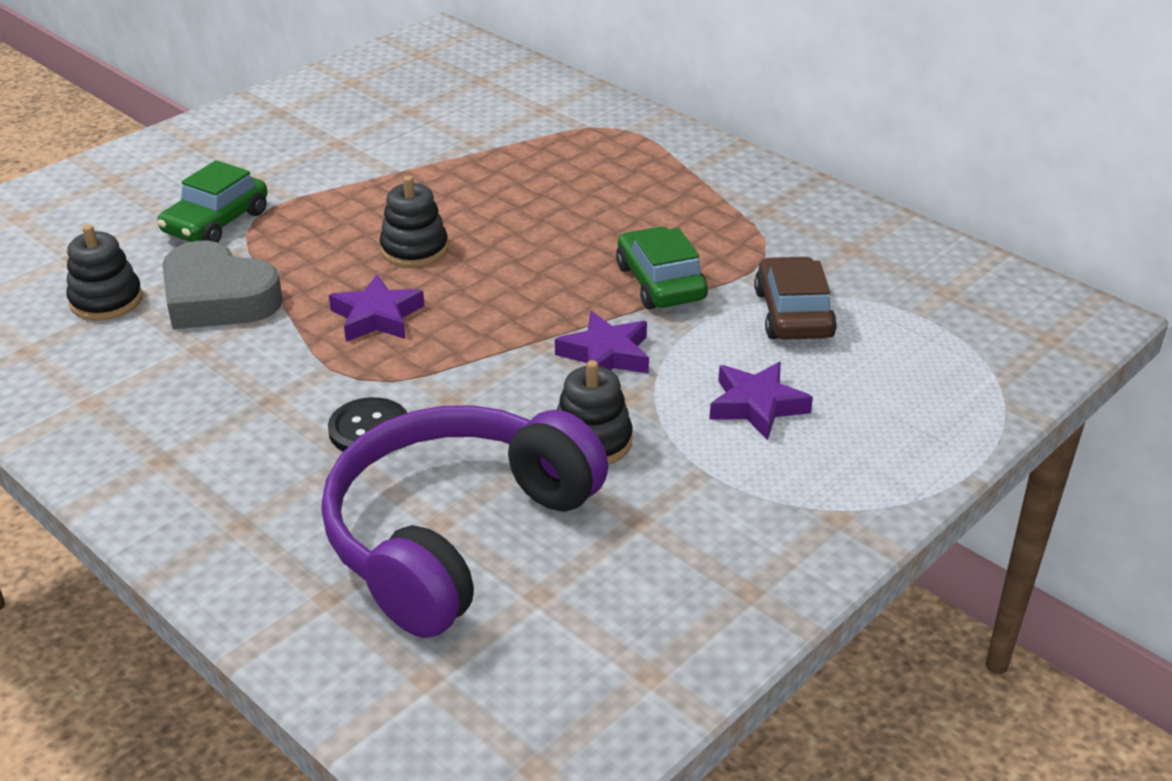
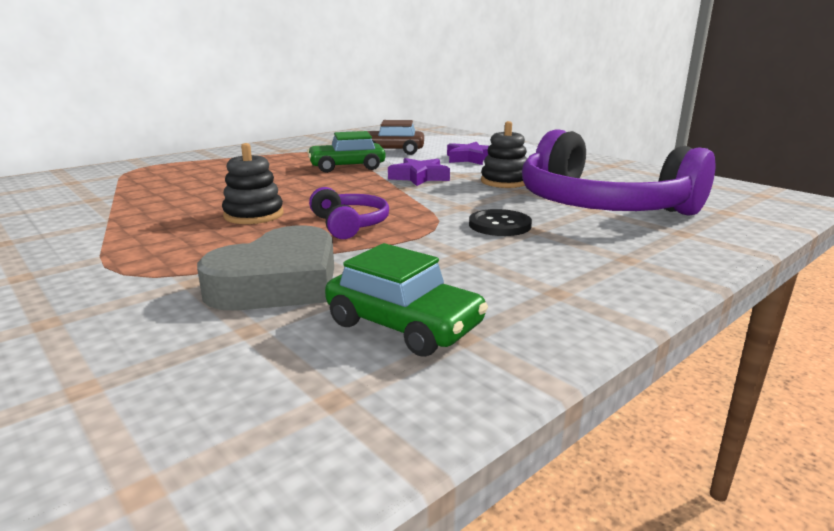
camera: 85 degrees left, 15 degrees down
black stacking toy [66,225,143,321] -> none
green car [157,160,267,242] -> green car moved to [325,243,488,357]
purple star [329,274,424,342] -> purple headphones [309,187,389,239]

